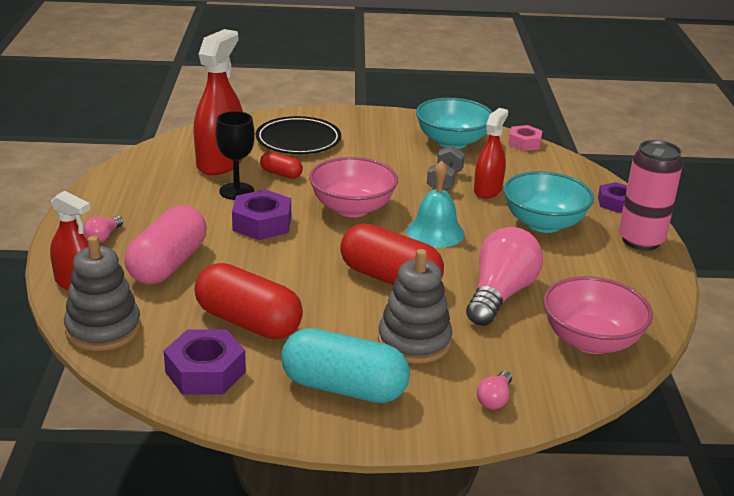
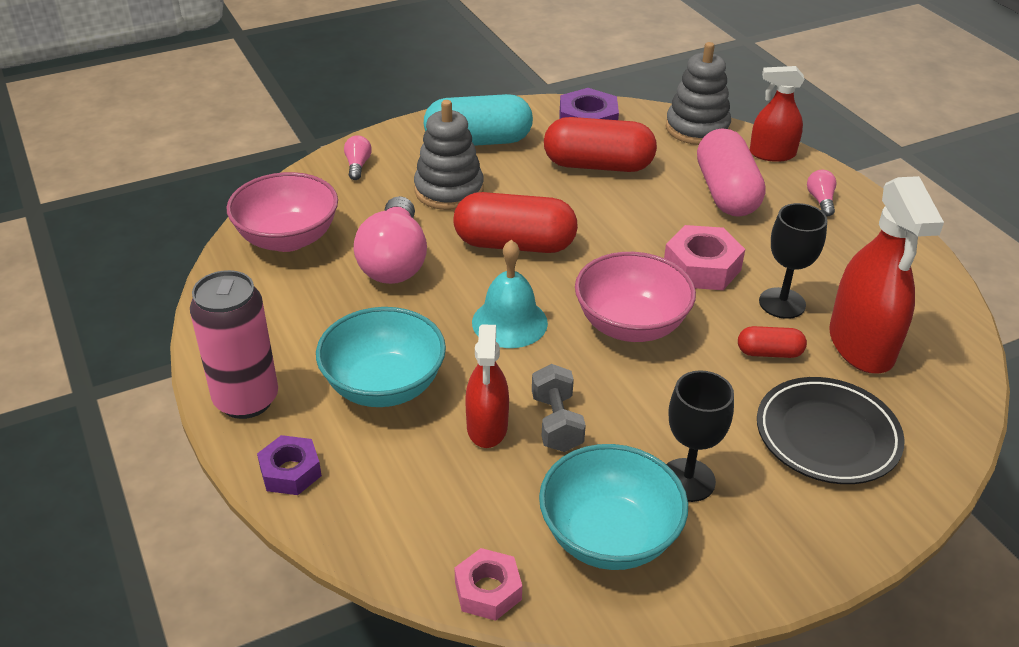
camera: 155 degrees right, 10 degrees up
purple nut [232,189,291,240] -> pink nut [664,225,745,290]
none -> black goblet [666,370,734,502]

